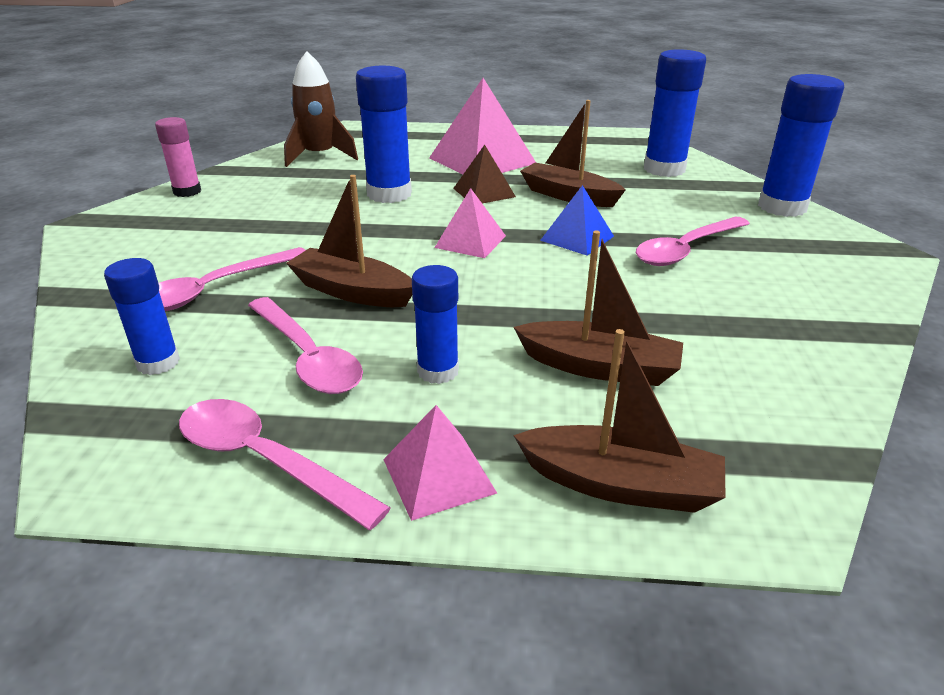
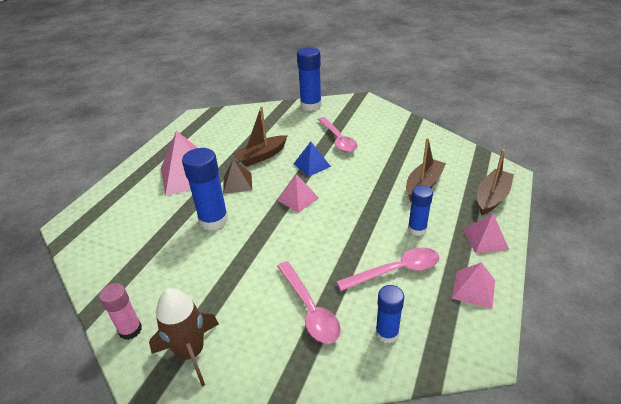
camera: 70 degrees left, 5 degrees up
pink spoon [179,399,391,530] -> pink pyramid [452,262,495,309]
brown rocket [284,51,358,167] -> brown rocket moved to [149,288,219,386]
brown boat [286,175,412,307] -> none
blue glue stick [644,49,706,177] -> none

